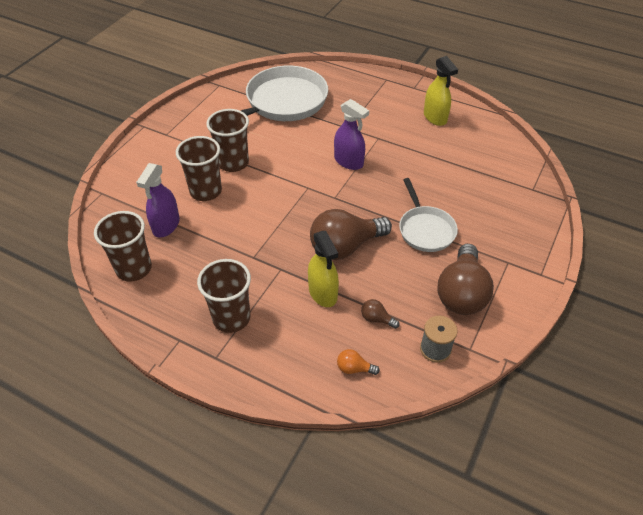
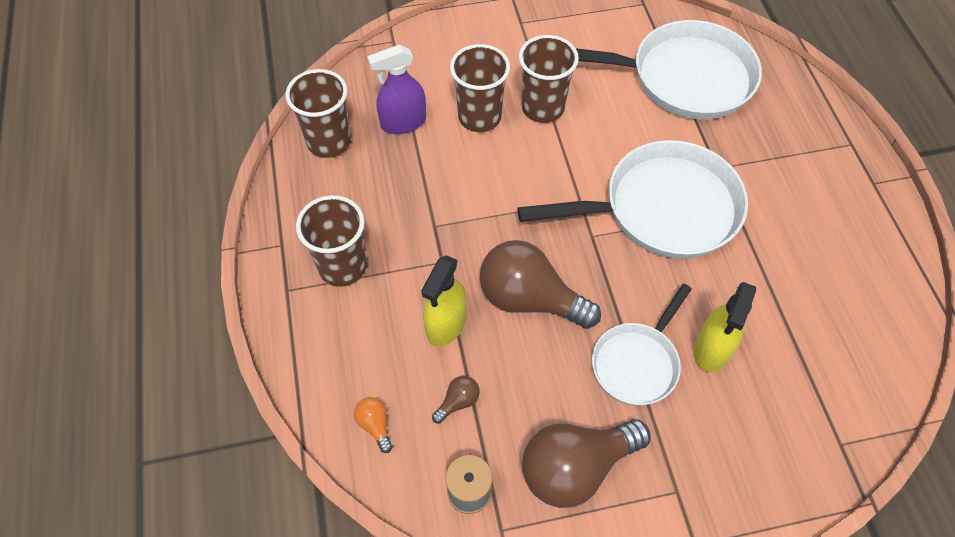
camera: 50 degrees right, 10 degrees up
purple spray bottle [334,99,369,170] -> white pan [518,140,748,259]
brown light bulb [361,299,400,329] -> brown light bulb turned 60 degrees clockwise [432,376,480,424]
yellow spray bottle [424,56,458,126] -> yellow spray bottle moved to [694,282,756,373]

